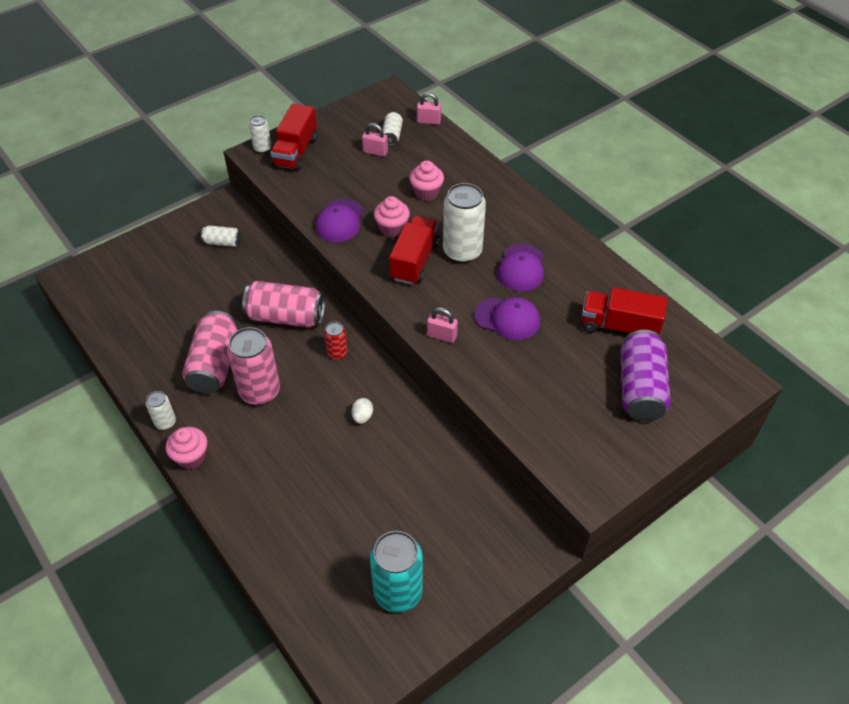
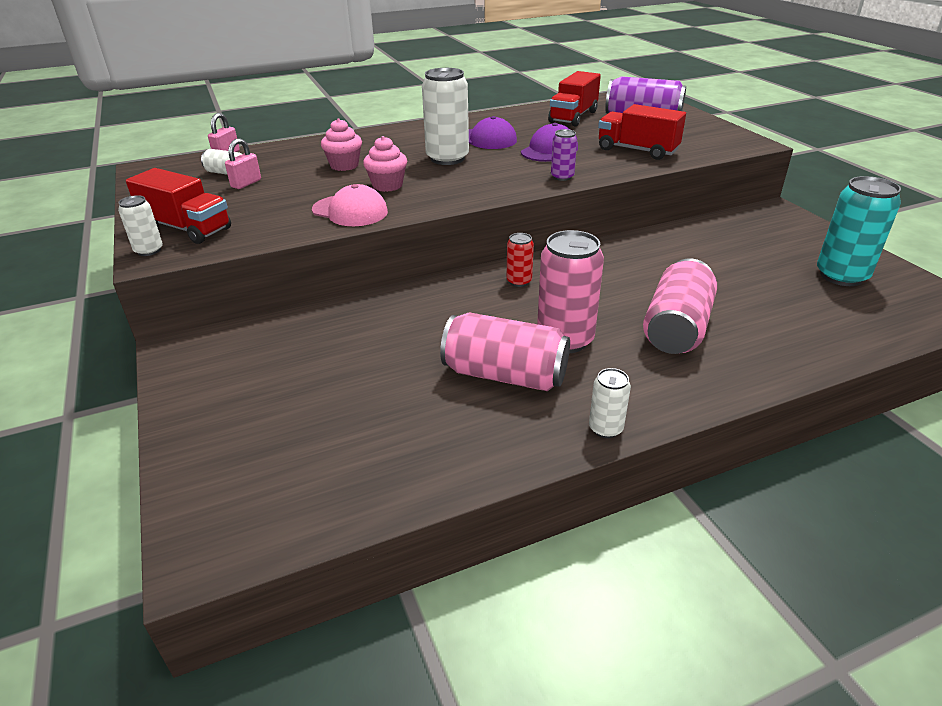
camera: 75 degrees left, 15 degrees down
pink cupcake [166,427,207,469] -> none
white can [201,225,241,247] -> none
pink can [242,281,325,328] -> pink can moved to [643,259,717,354]
purple cap [315,199,364,242] -> pink cap [312,184,388,226]
white egg [352,398,373,424] -> none
red truck [389,216,439,285] -> red truck moved to [598,104,686,160]
pink padlock [427,307,458,343] -> purple can [551,129,577,181]

